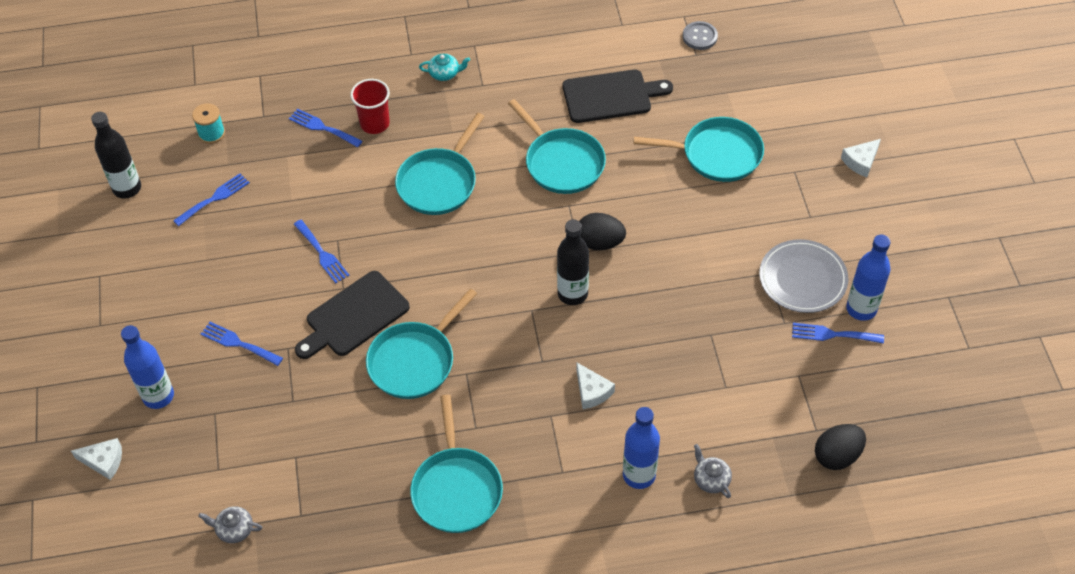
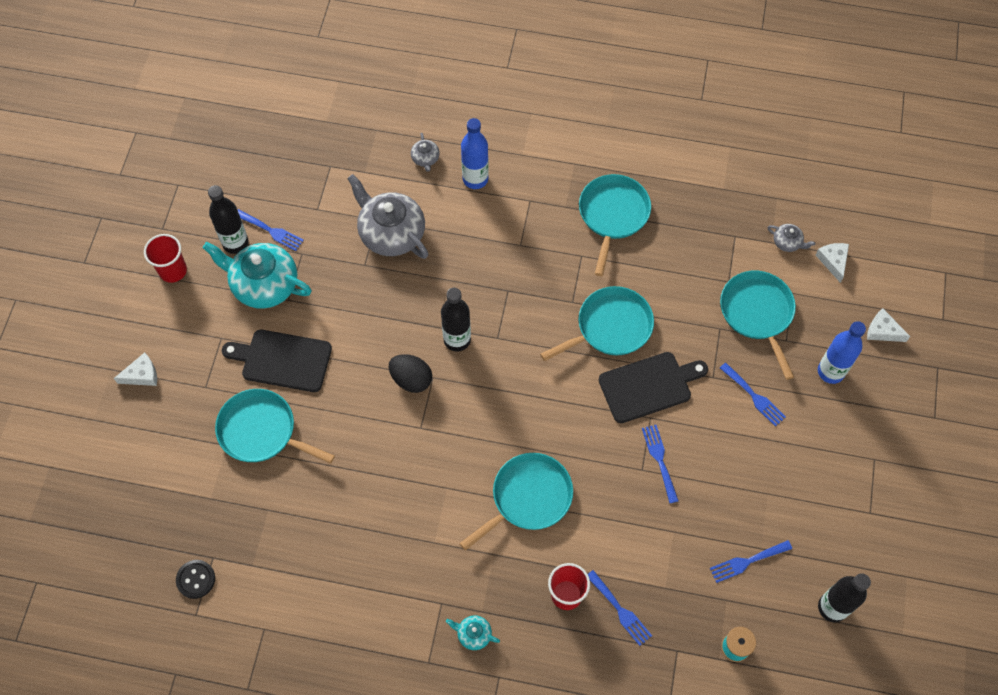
camera: 160 degrees left, 10 degrees up
turquoise pan [508,99,606,194] -> turquoise pan moved to [720,271,796,380]
black cutting board [563,70,673,123] -> black cutting board moved to [222,330,332,392]
white cheese [577,363,615,409] -> white cheese moved to [816,243,849,283]
grey button [683,21,718,50] -> black button [176,560,215,599]
grey plate [759,239,848,313] -> turquoise teapot [203,242,312,309]
black egg [815,424,866,470] -> none
blue bottle [846,235,890,321] -> black bottle [208,185,249,254]
none -> red cup [144,234,187,283]
none -> grey teapot [347,174,428,259]

